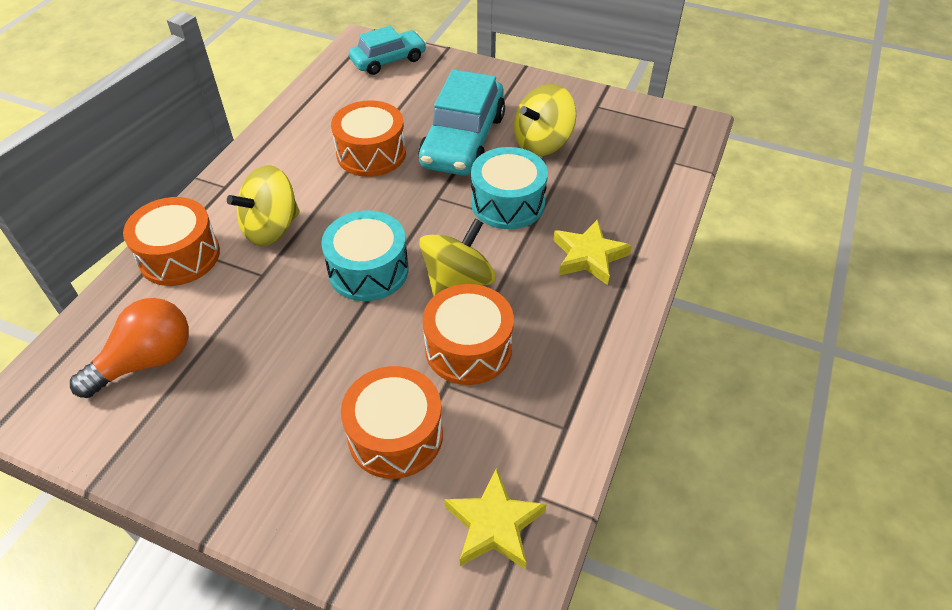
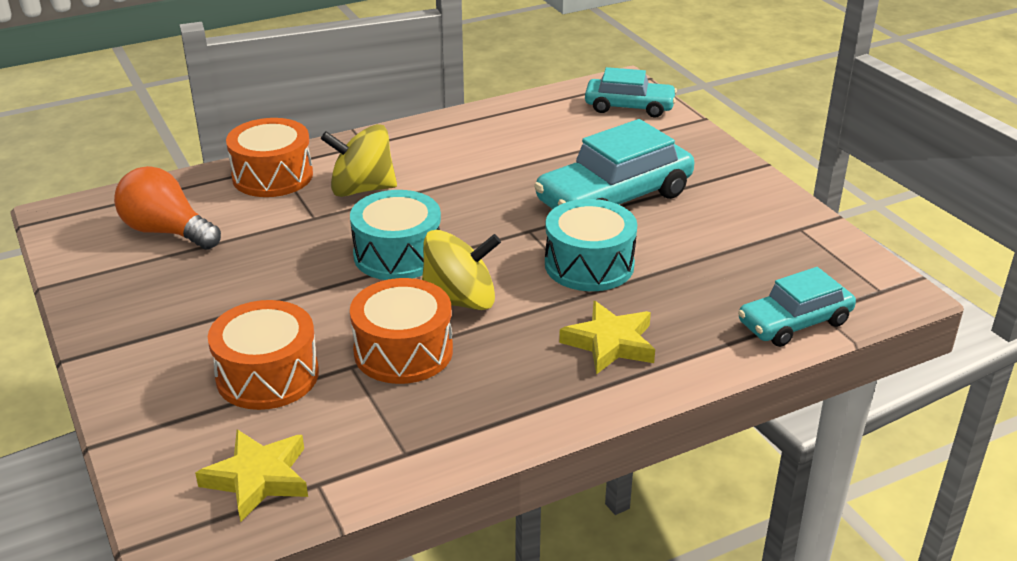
camera: 40 degrees right, 15 degrees down
orange light bulb [70,298,189,398] -> orange light bulb turned 150 degrees counterclockwise [114,166,221,250]
orange drum [331,100,406,177] -> none
yellow spinning top [514,84,576,156] -> none
none -> turquoise car [738,267,856,347]

